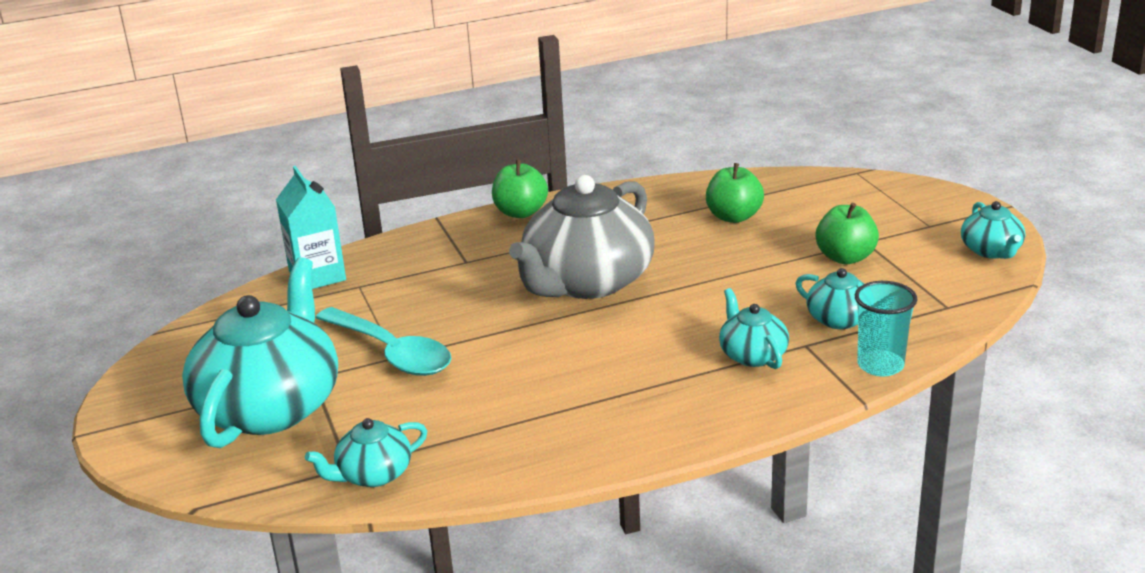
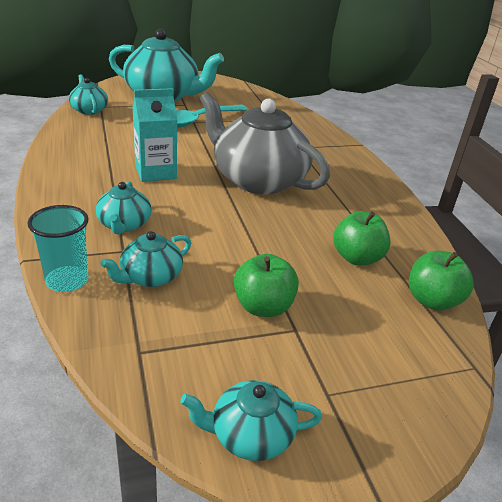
camera: 90 degrees right, 5 degrees up
turquoise carton [276,166,346,289] -> turquoise carton moved to [132,88,177,182]
green apple [492,160,548,218] -> green apple moved to [409,251,474,311]
turquoise teapot [719,288,789,369] -> turquoise teapot turned 105 degrees clockwise [95,181,151,234]

